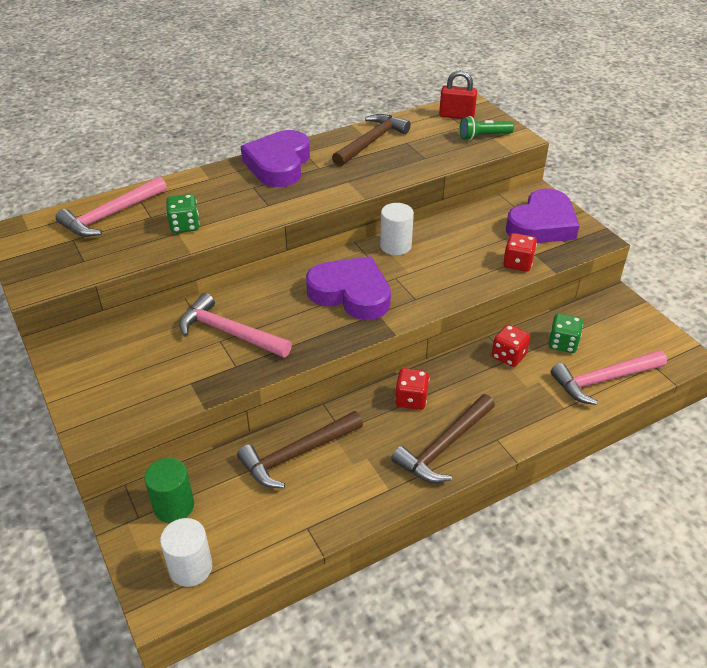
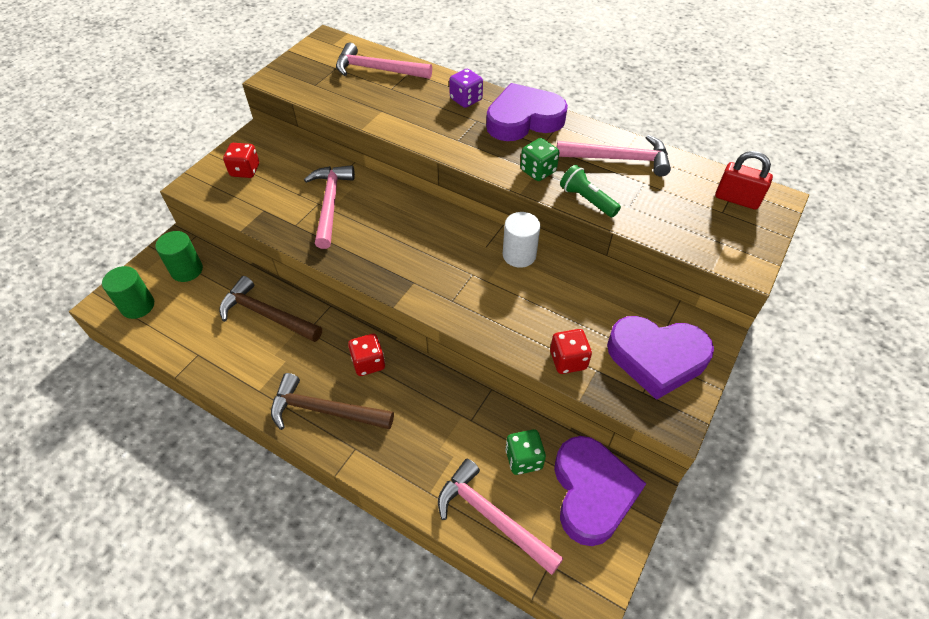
camera: 60 degrees right, 10 degrees up
white cylinder [160,518,212,587] -> green cylinder [102,266,154,319]
green dice [166,194,200,233] -> green dice moved to [520,138,559,181]
purple heart [306,256,391,320] -> purple heart moved to [554,436,646,546]
brown hammer [332,114,411,167] -> pink hammer [557,135,671,176]
red padlock [439,70,477,119] -> red padlock turned 45 degrees counterclockwise [715,151,773,210]
green flashlight [460,116,514,140] -> green flashlight moved to [560,165,621,217]
red dice [492,324,530,367] -> red dice moved to [223,143,259,178]
none -> purple dice [449,69,483,108]

